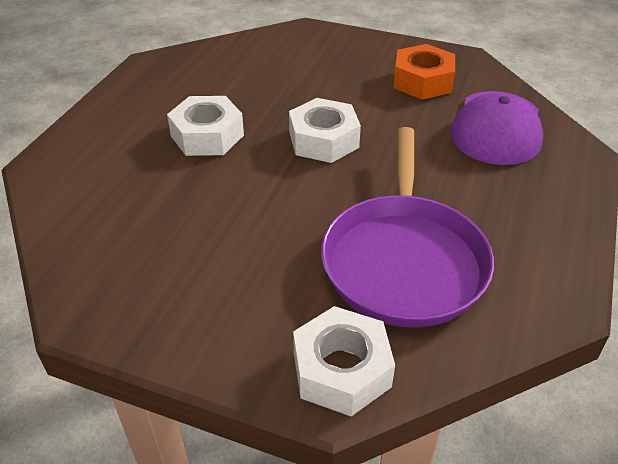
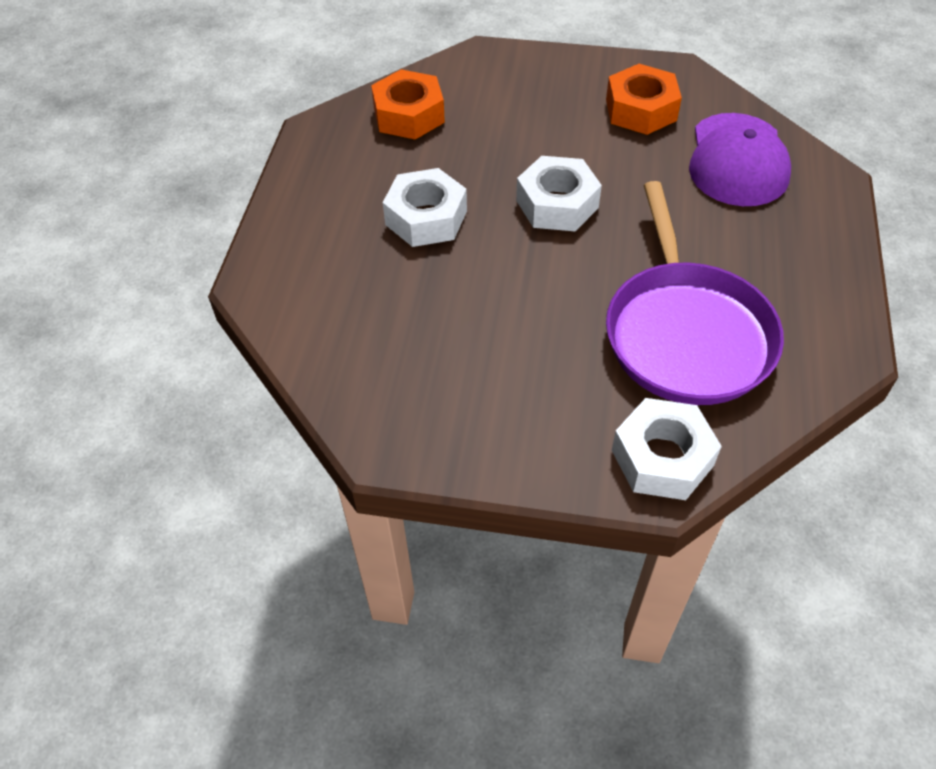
camera: 10 degrees left, 10 degrees up
none -> orange nut [371,69,445,140]

